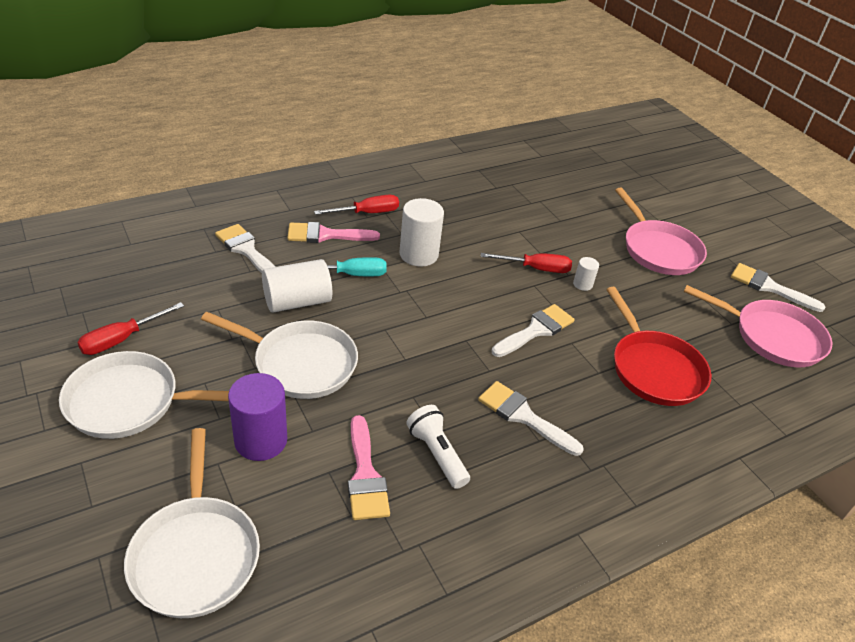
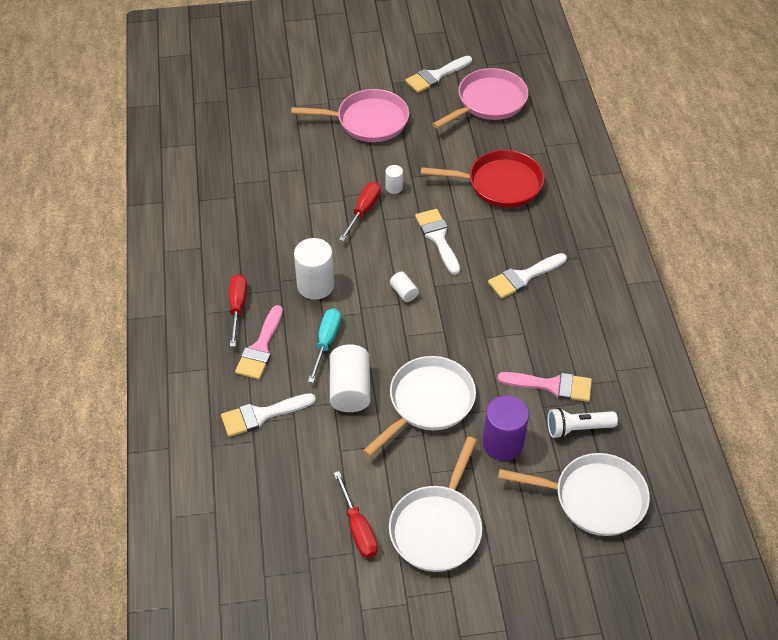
camera: 65 degrees left, 10 degrees up
white flashlight [406,405,470,489] -> white flashlight moved to [548,408,618,438]
none -> white cylinder [390,272,419,302]

